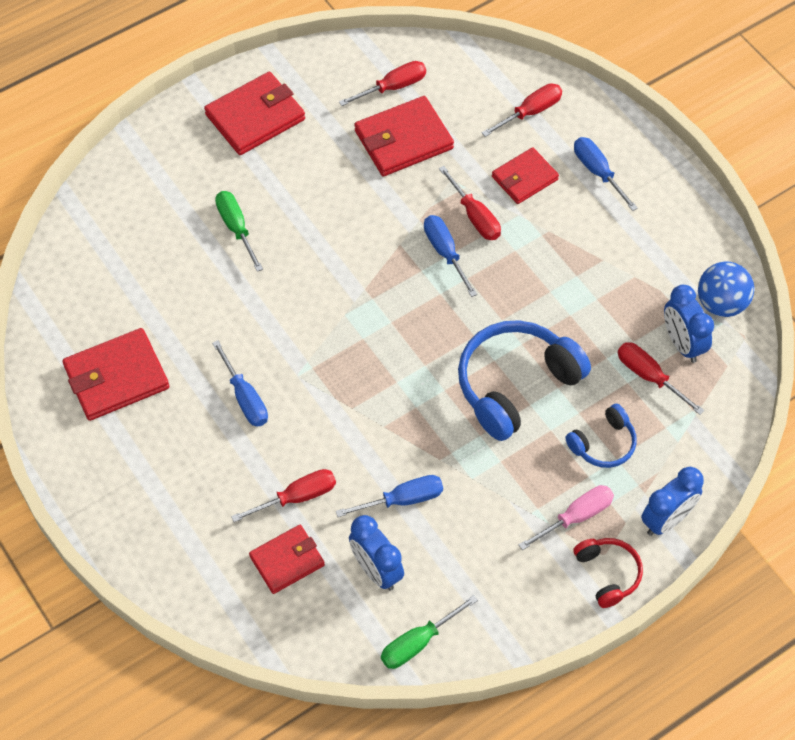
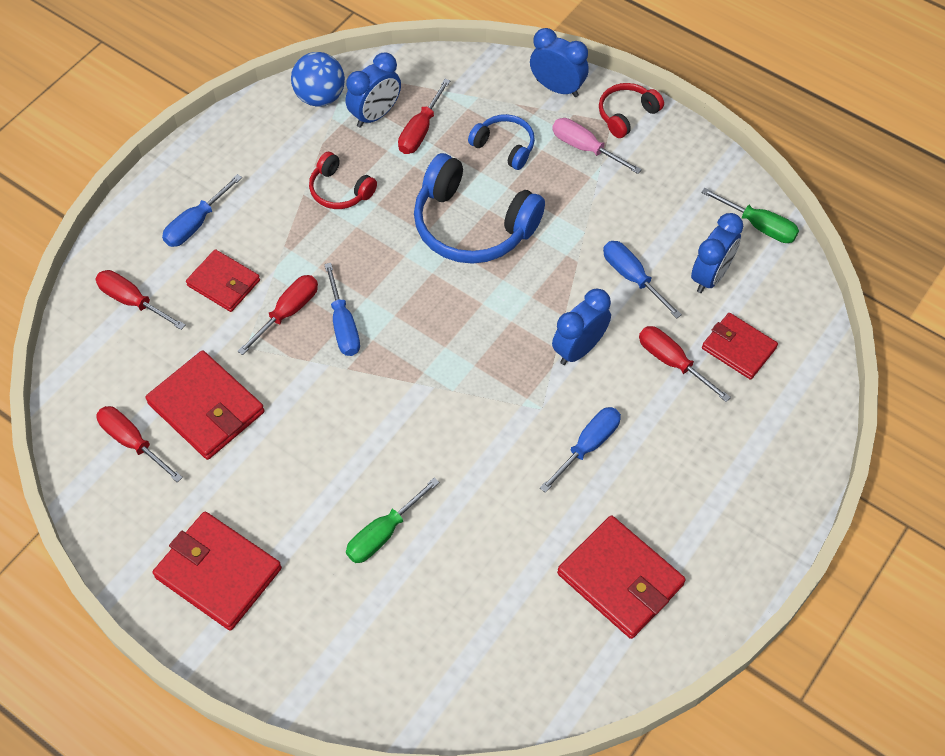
camera: 110 degrees left, 0 degrees up
blue screwdriver [424,215,477,297] -> blue screwdriver turned 60 degrees counterclockwise [324,263,360,356]
none -> red headphones [309,152,377,209]
none -> blue clock [552,289,611,365]

